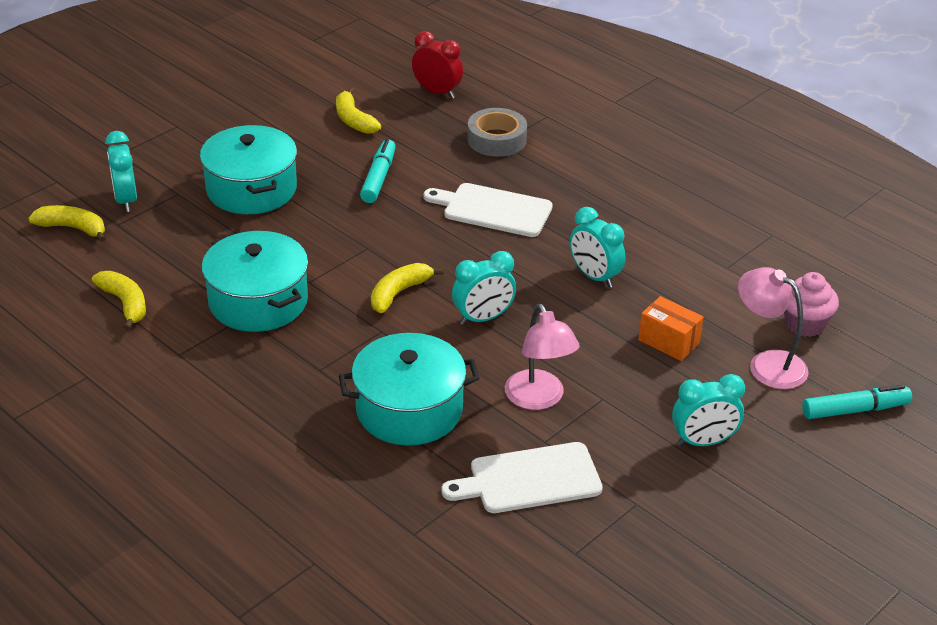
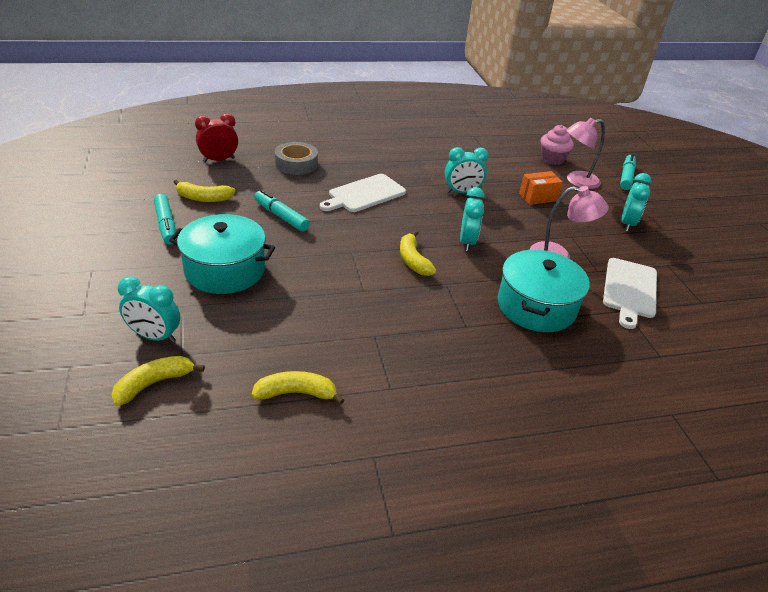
camera: 60 degrees left, 0 degrees up
turquoise pot [202,231,308,332] -> none
none -> turquoise marker [154,194,176,244]

